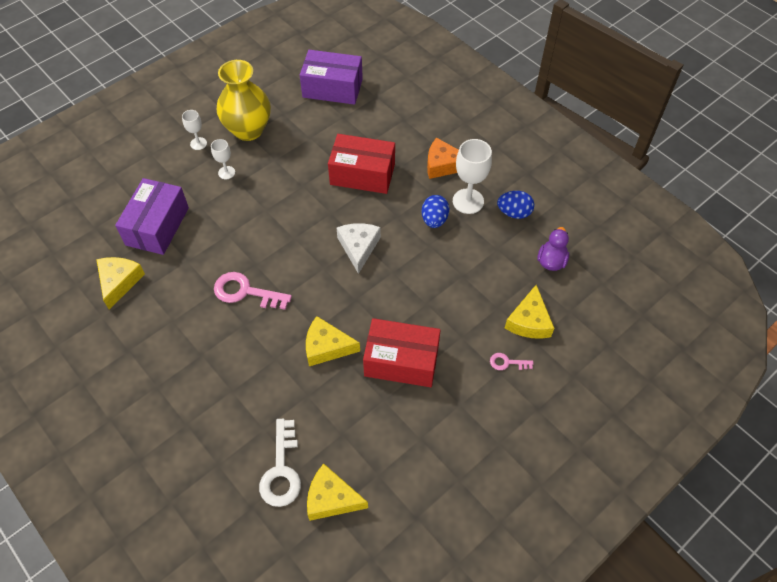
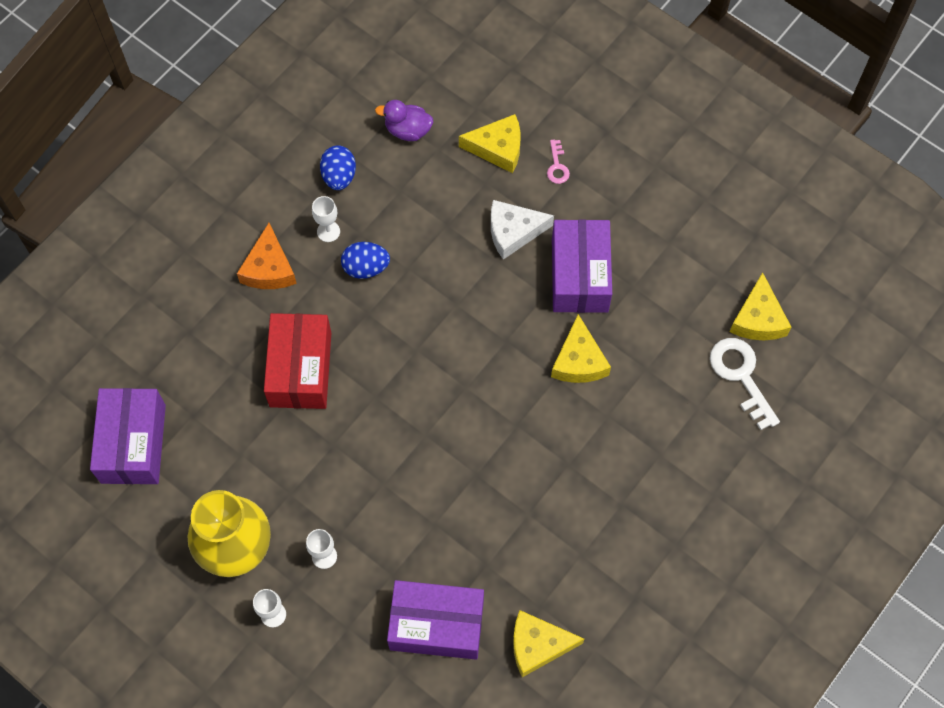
camera: 100 degrees left, 10 degrees up
pink key [214,272,292,310] -> none
white key [259,419,301,507] -> white key turned 105 degrees counterclockwise [710,338,780,430]
white cheese [337,223,381,274] -> white cheese moved to [491,200,554,260]
red box [363,318,441,387] -> purple box [552,220,612,313]
white goblet [453,139,492,214] -> white goblet [312,196,340,242], size x0.56

